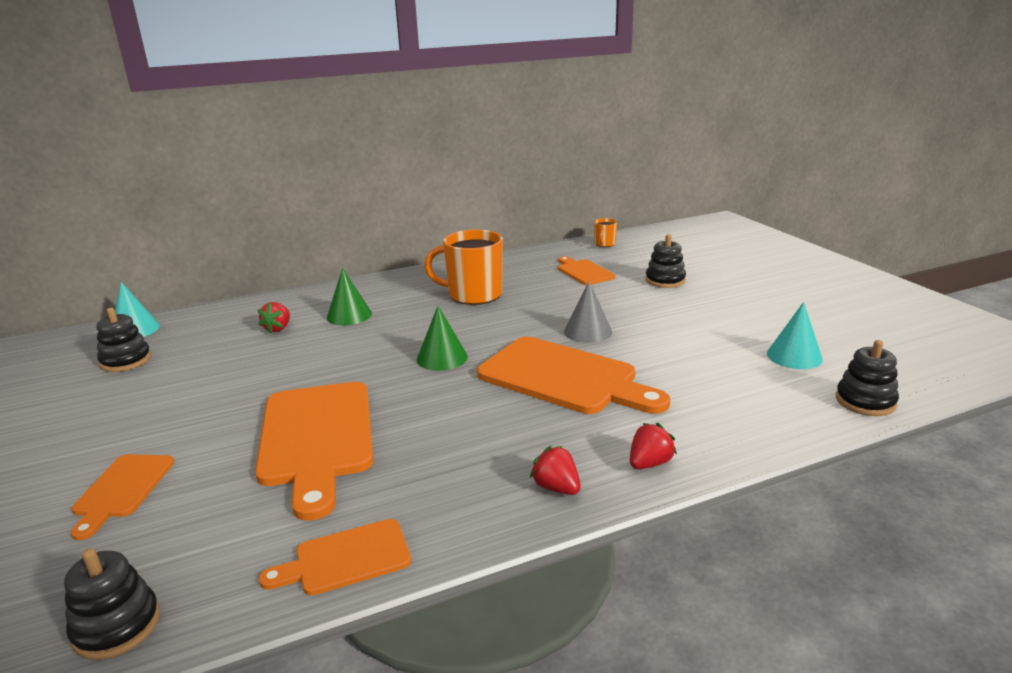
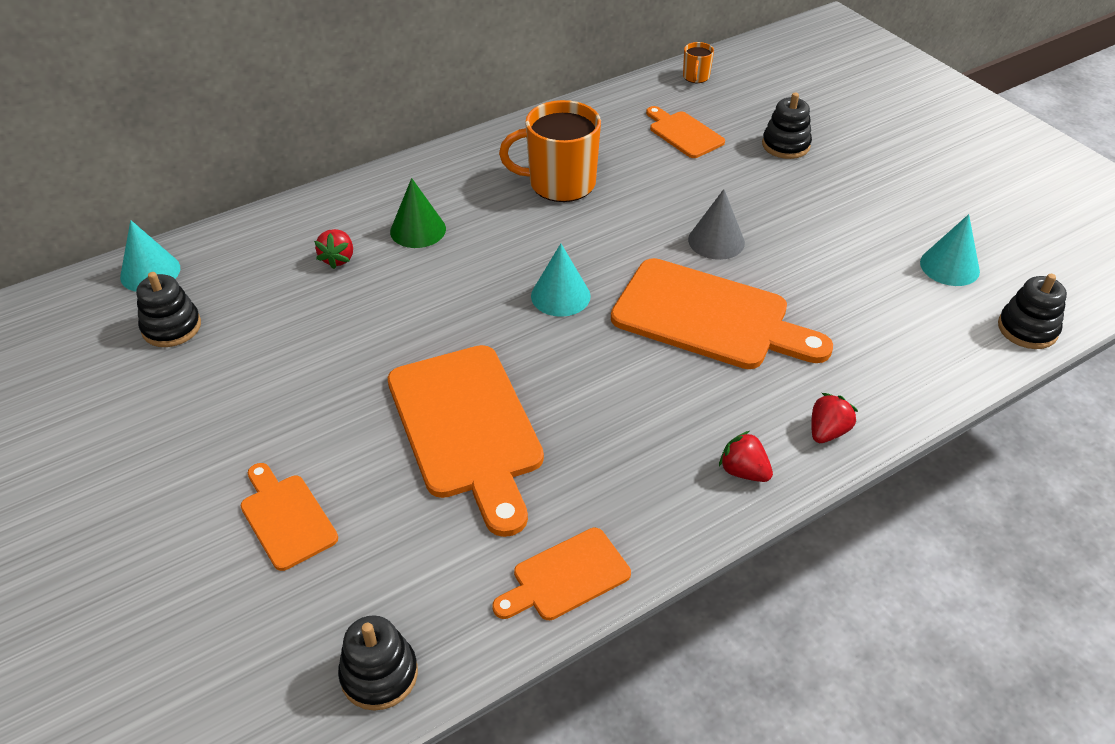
camera: 10 degrees left, 20 degrees up
orange cutting board [71,454,174,540] -> orange cutting board turned 150 degrees clockwise [240,463,338,571]
green cone [417,306,468,371] -> turquoise cone [531,244,591,317]

